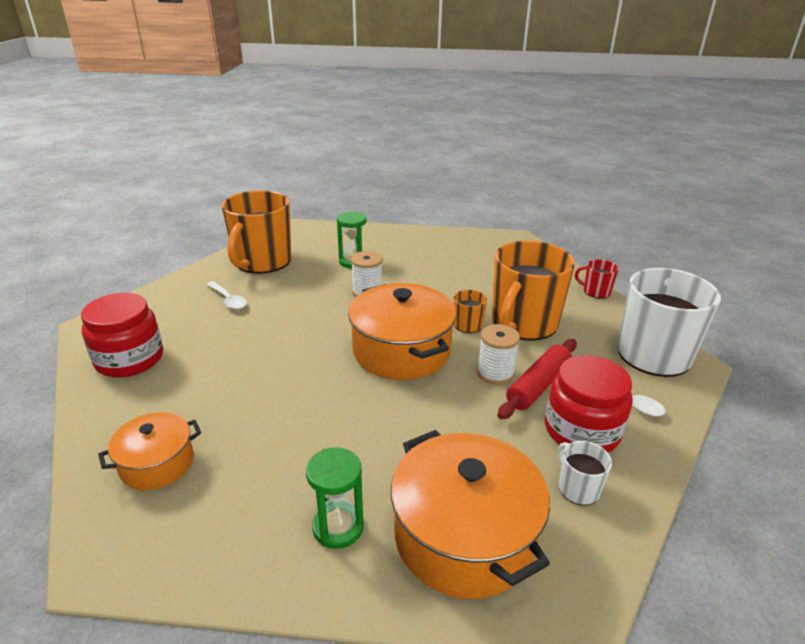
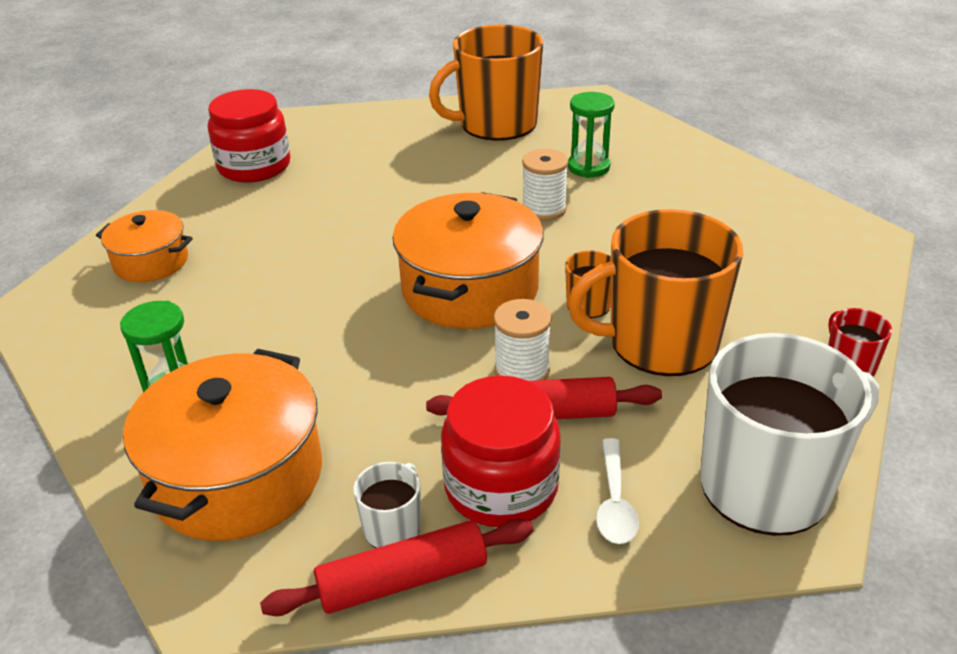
camera: 50 degrees right, 5 degrees up
white spoon [207,281,247,310] -> none
none -> red rolling pin [260,519,533,616]

